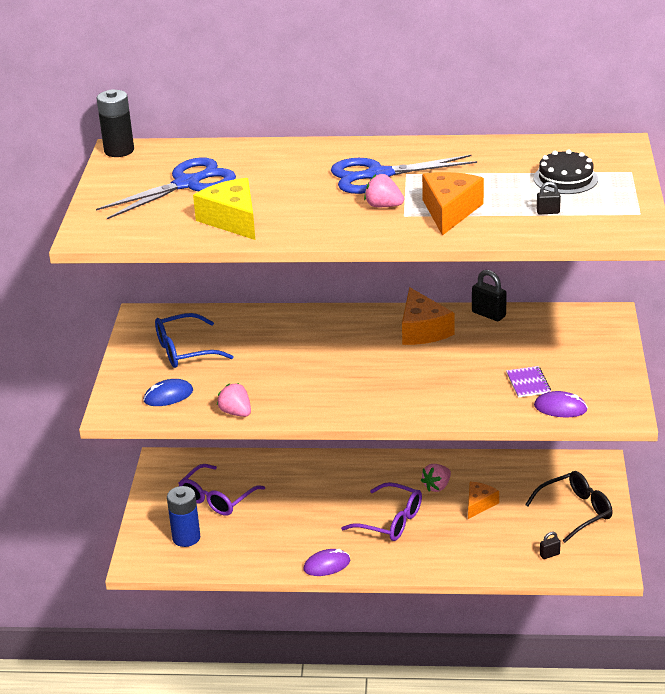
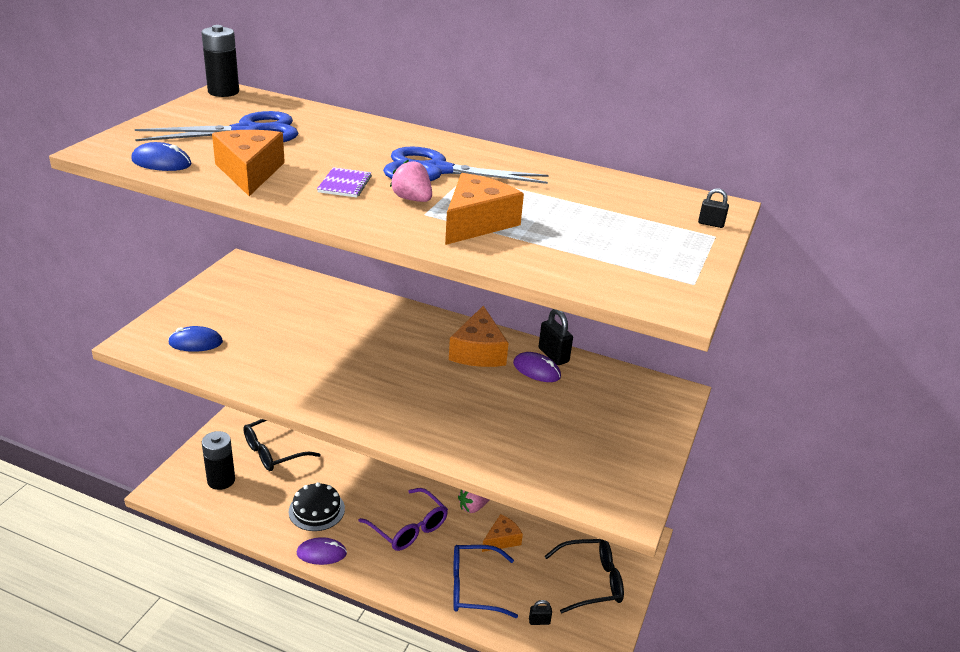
camera: 15 degrees right, 0 degrees up
blue glasses [155,313,234,368] -> blue glasses moved to [453,545,518,618]
blue battery [167,486,200,547] -> black battery [202,431,235,490]
purple glasses [178,464,265,516] -> black glasses [244,419,321,471]
yellow cheese [193,178,255,240] -> orange cheese [212,130,285,196]
pink strawberry [217,383,251,417] -> none
purple notebook [506,366,551,398] -> purple notebook moved to [317,167,372,198]
black cake [534,149,598,194] -> black cake moved to [289,482,345,531]
purple mouse [534,391,588,418] -> purple mouse moved to [513,352,561,382]
black padlock [537,182,561,214] -> black padlock moved to [698,188,729,228]
none -> blue mouse [131,142,192,171]

